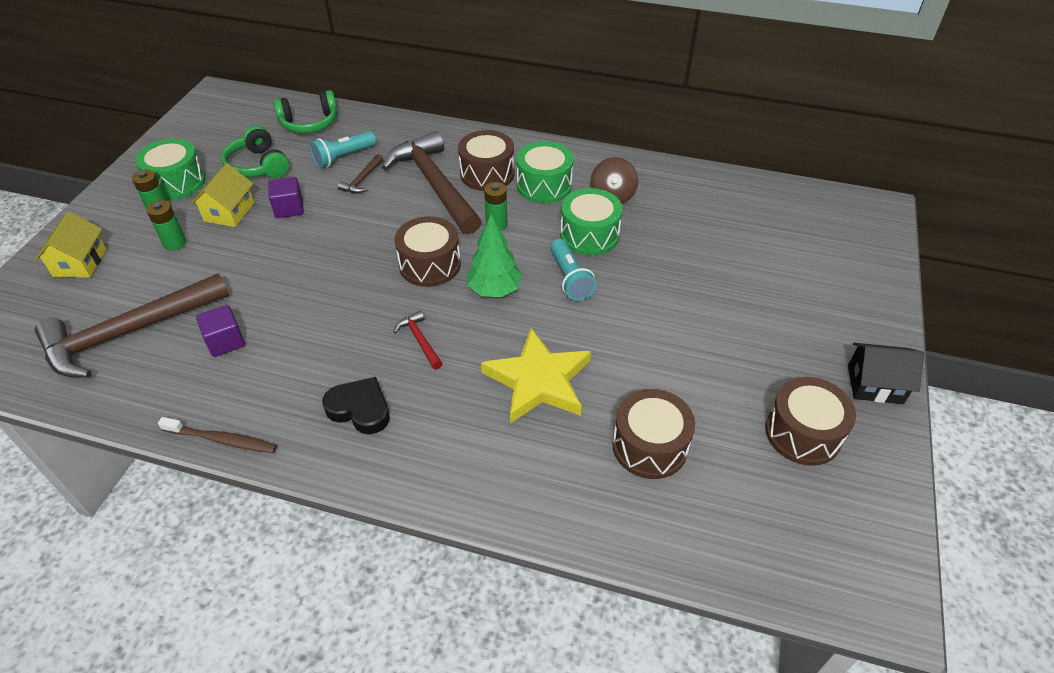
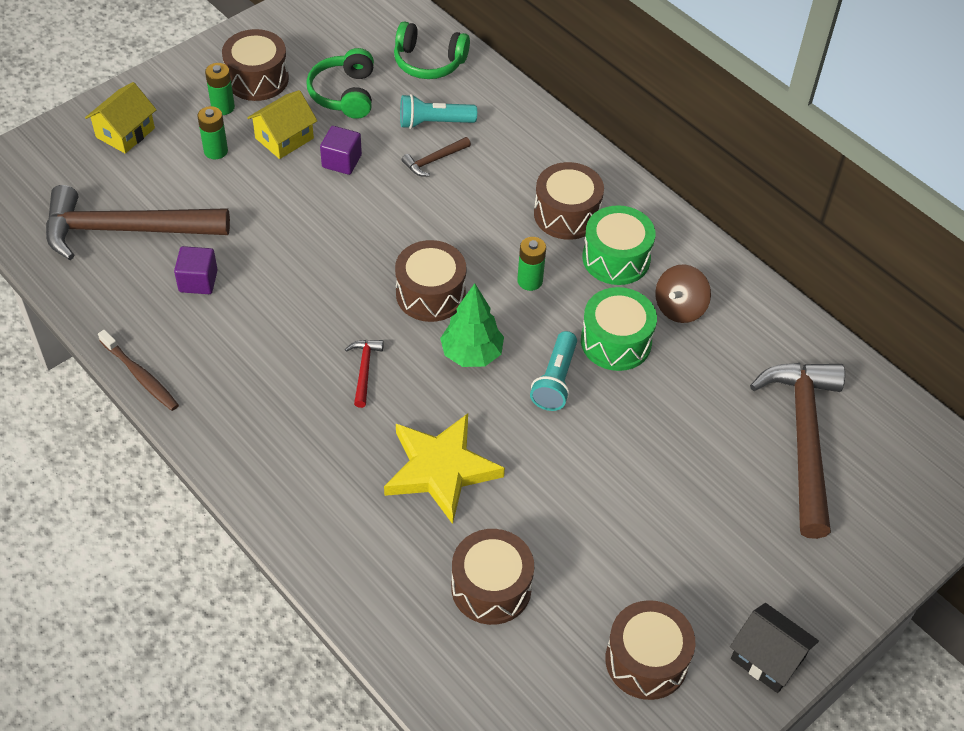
camera: 30 degrees right, 5 degrees up
green drum [135,138,206,200] -> brown drum [222,29,289,101]
black heart [322,377,390,434] -> none
brown hammer [382,131,481,235] -> brown hammer moved to [750,363,845,539]

